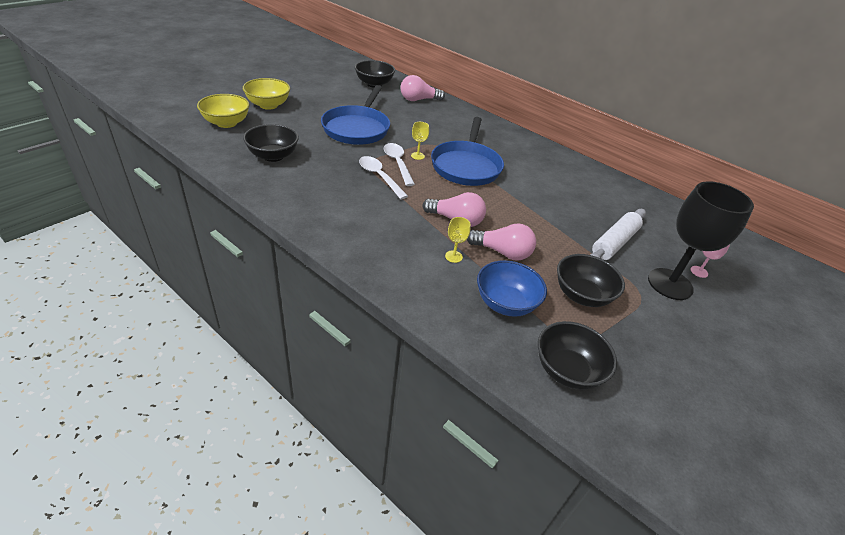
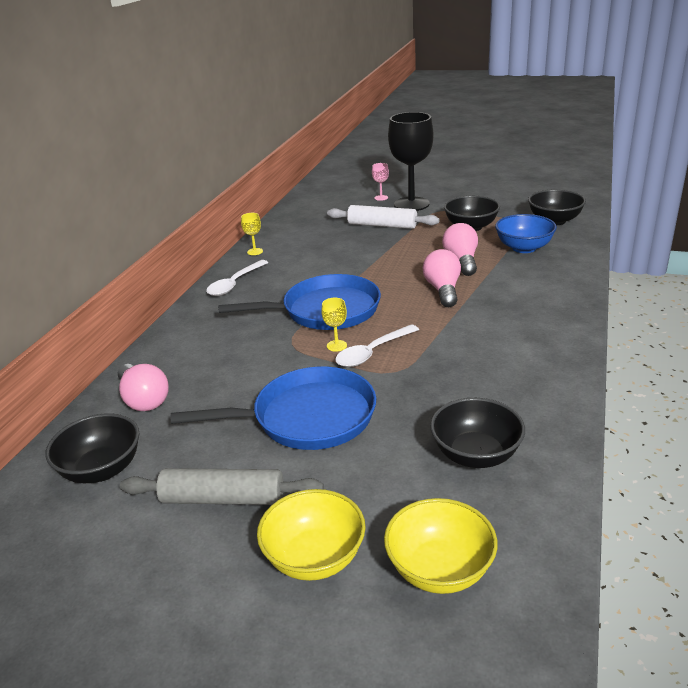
camera: 105 degrees left, 10 degrees down
white spoon [359,156,408,199] -> white spoon moved to [206,260,269,296]
yellow goblet [445,217,471,263] -> yellow goblet moved to [241,213,263,255]
none -> grey rolling pin [120,468,324,505]

